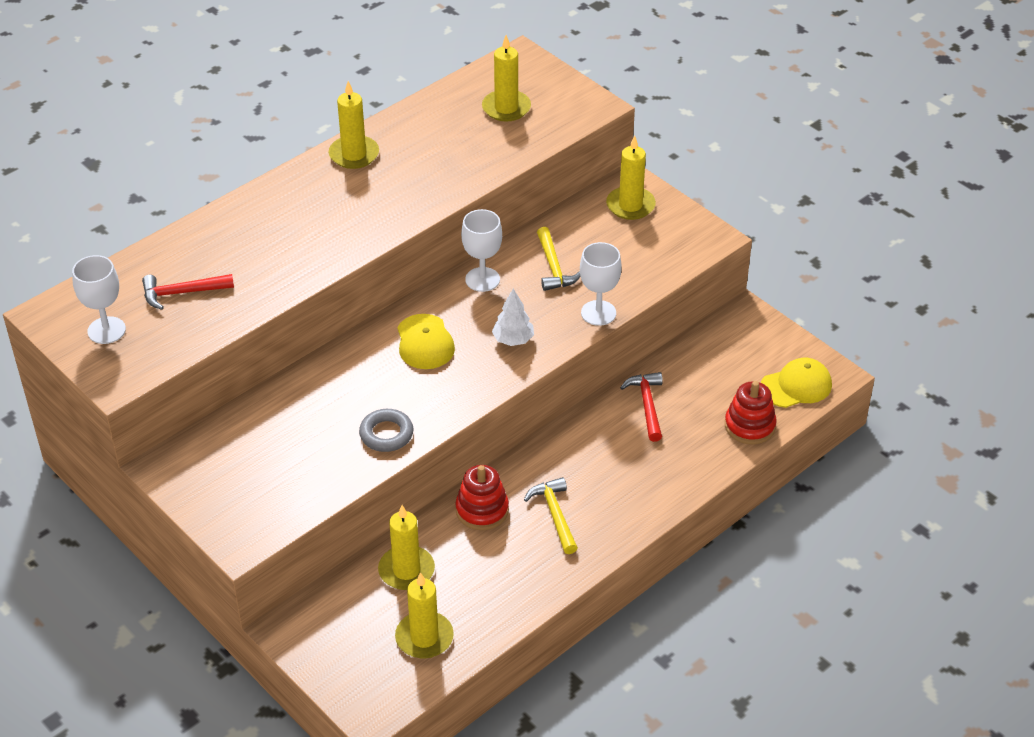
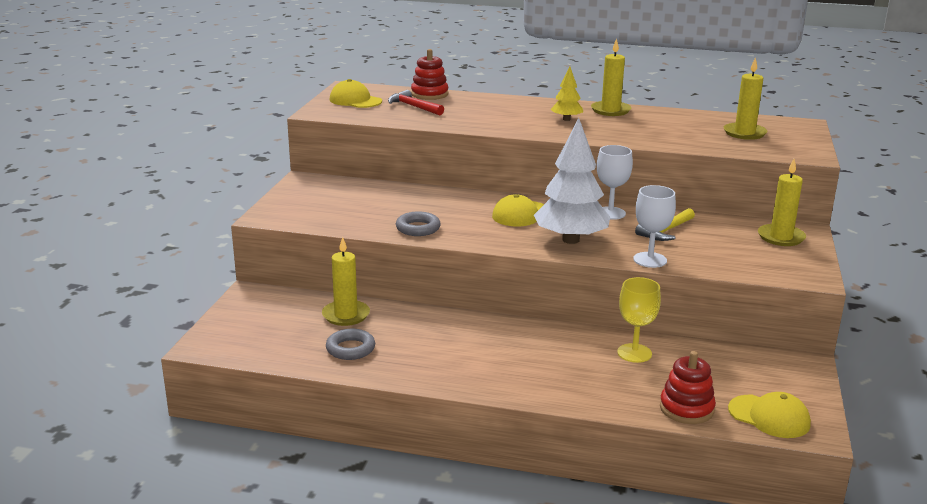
camera: 55 degrees right, 20 degrees down
white goblet [72,255,126,344] -> yellow cap [330,79,382,108]
yellow candle [395,572,454,659] -> none
red stacking toy [455,465,509,530] -> red stacking toy moved to [411,49,448,100]
white tree [492,289,534,346] -> white tree [534,118,610,244], size x2.02
yellow hammer [524,477,578,554] -> none
red hammer [620,372,663,442] -> yellow goblet [617,277,661,363]
none -> grey ring [326,329,375,360]
none -> yellow tree [551,66,583,121]

